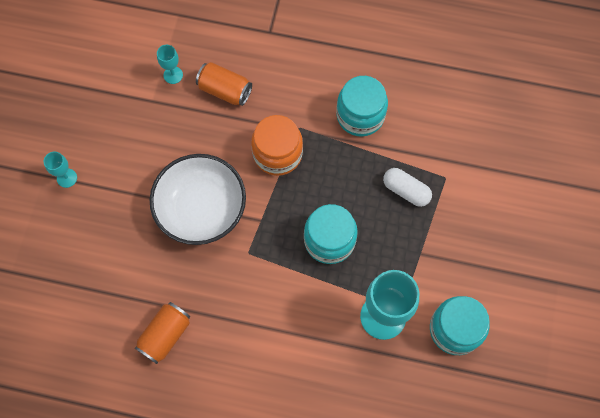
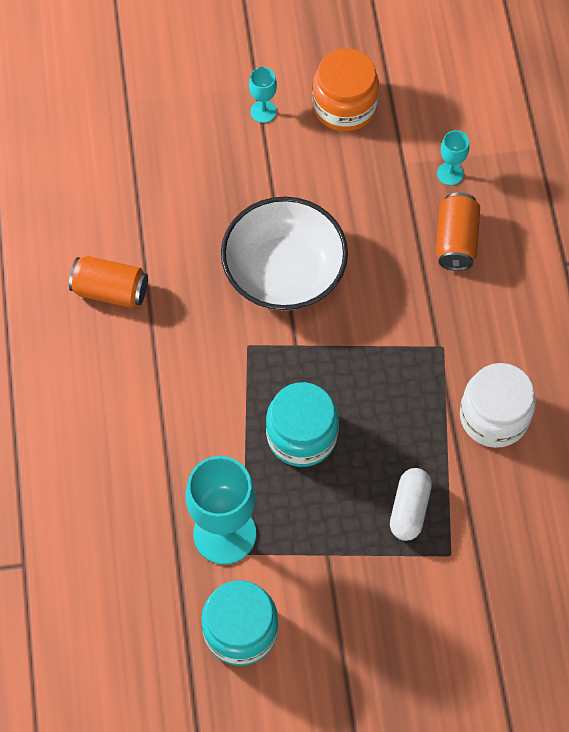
camera: 70 degrees right, 5 degrees down
orange jar [251,115,303,176] -> orange jar moved to [312,48,379,132]
turquoise jar [336,76,388,137] -> white jar [460,363,536,448]

